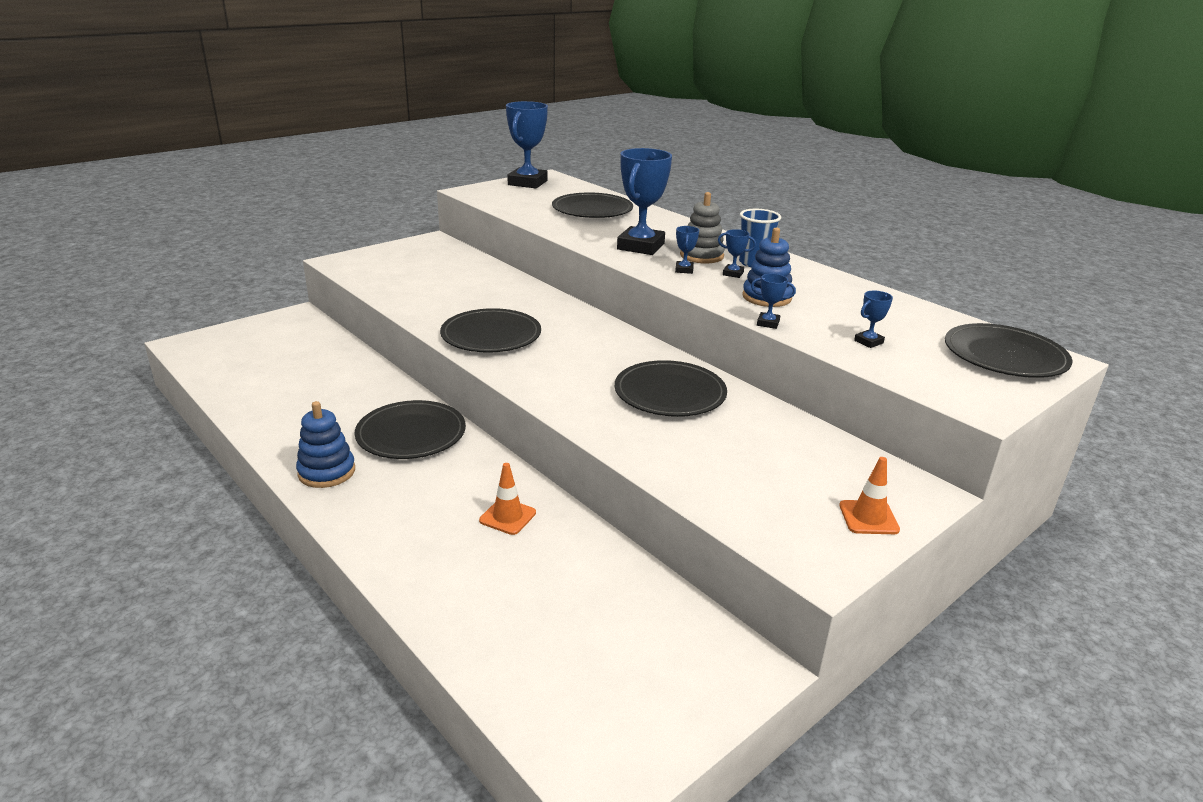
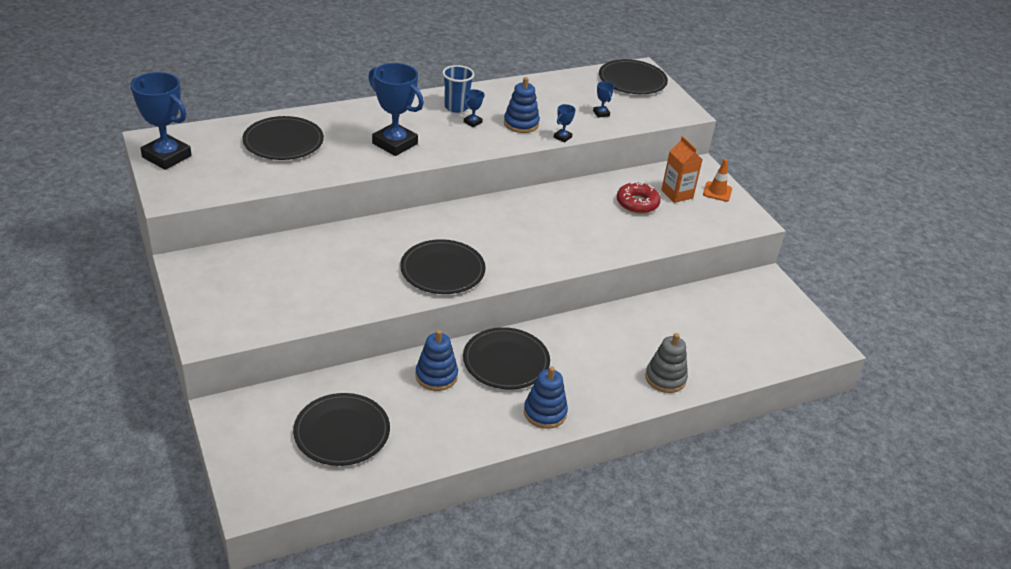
camera: 75 degrees left, 10 degrees up
orange traffic cone [479,463,536,535] -> none
black plate [615,360,727,417] -> black plate moved to [293,393,390,466]
blue trophy [675,226,699,274] -> none
grey stacking toy [680,192,725,264] -> grey stacking toy moved to [645,333,688,393]
none -> blue stacking toy [416,330,458,391]
none -> red donut [617,182,661,214]
none -> orange carton [661,136,703,203]

